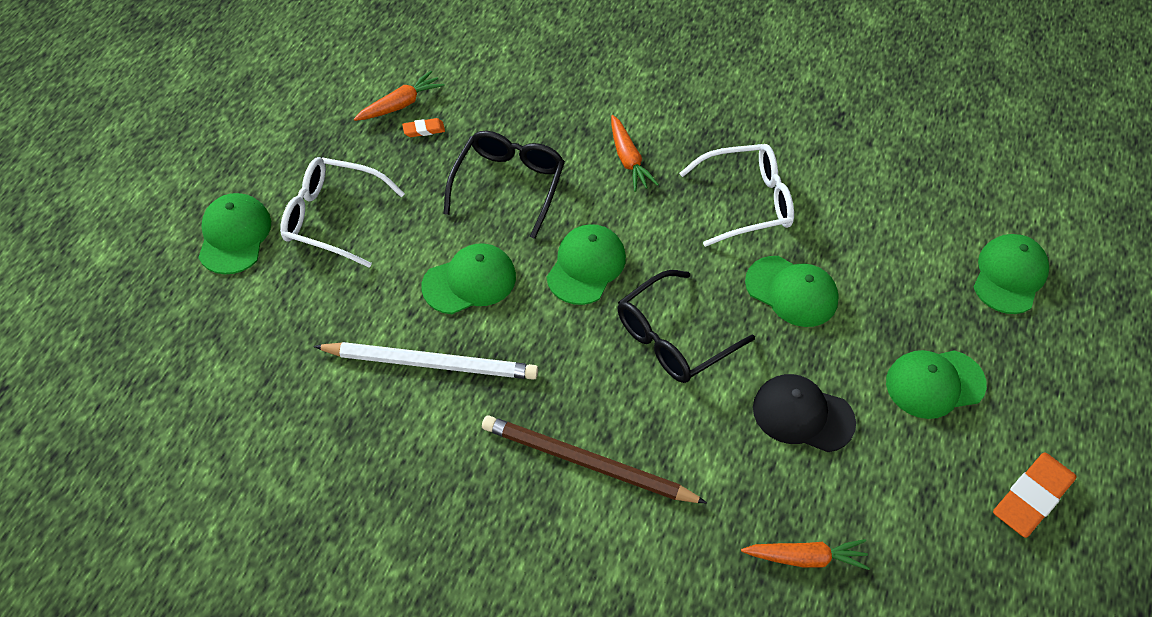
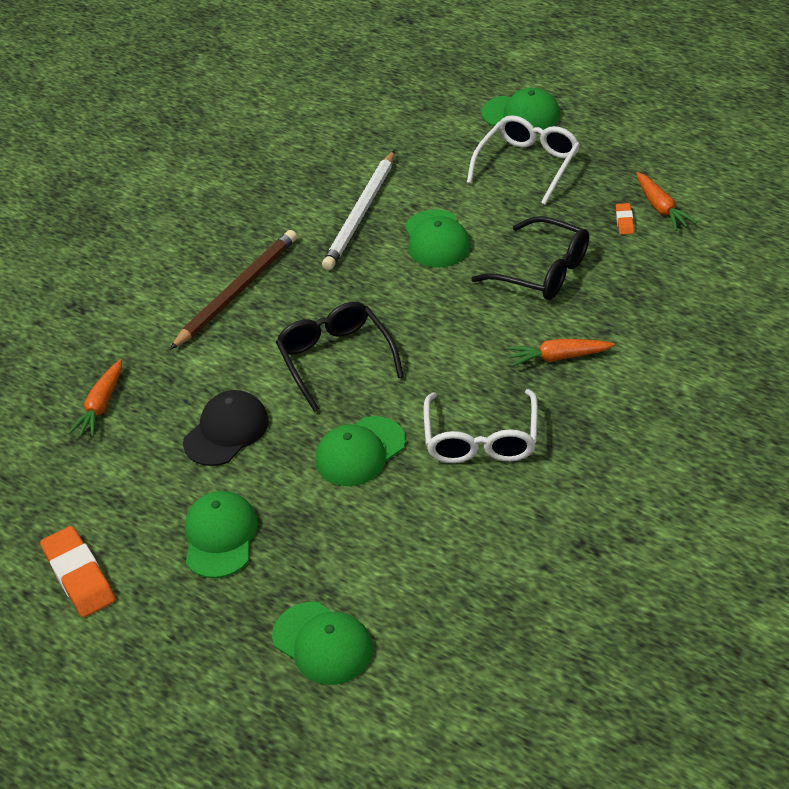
camera: 110 degrees right, 10 degrees down
green cap [547,224,626,305] -> none

